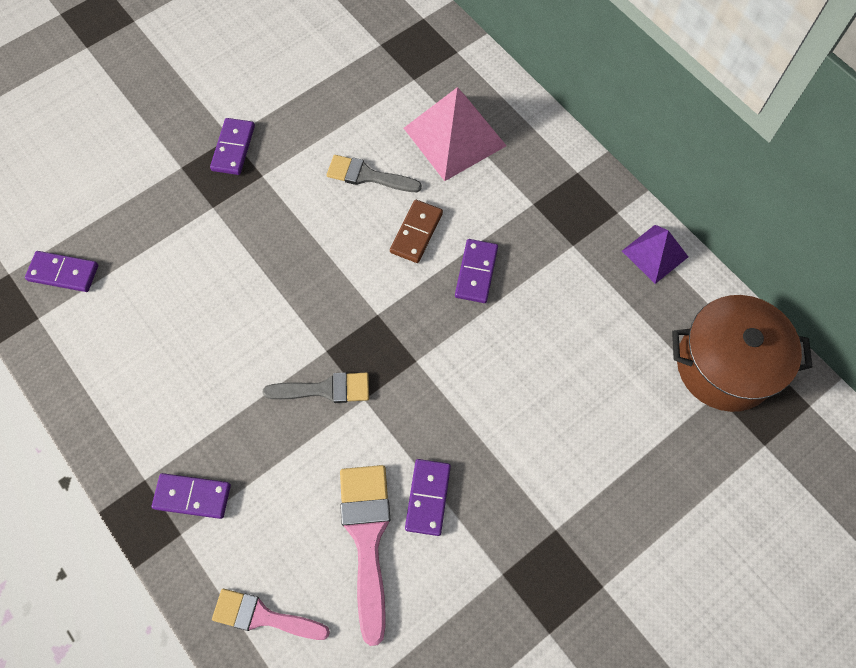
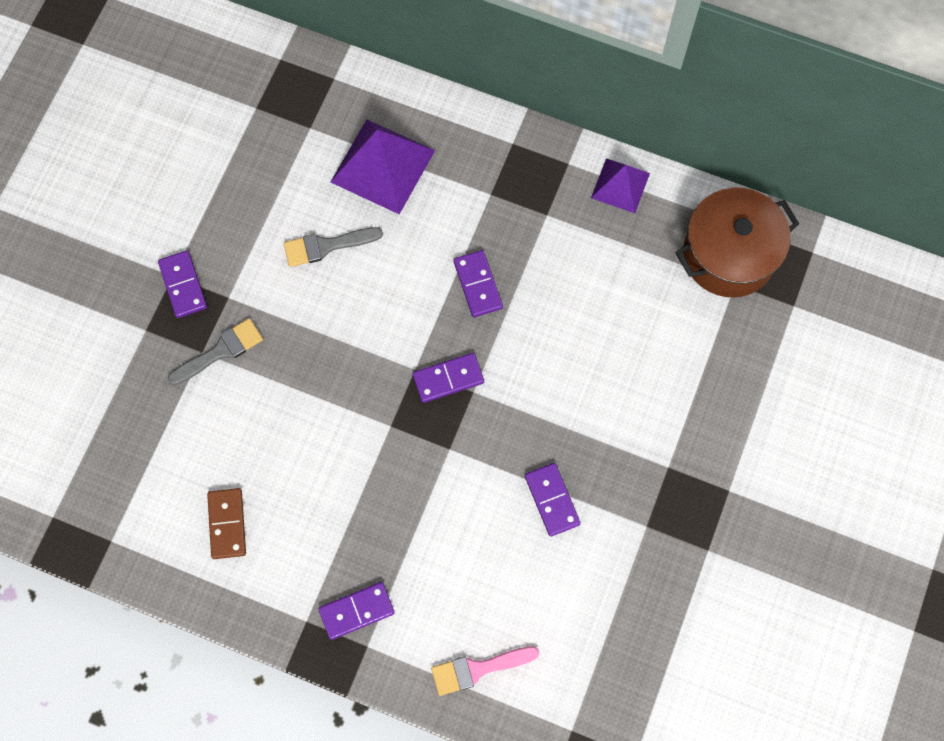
camera: 30 degrees left, 5 degrees up
purple domino [25,251,98,292] -> purple domino moved to [412,353,484,403]
grey brush [263,372,369,403] -> grey brush moved to [168,318,263,385]
pink brush [340,465,390,646] -> none
brown domino [390,200,443,263] -> brown domino moved to [207,488,246,559]
pink pyramid [404,87,507,181] -> purple pyramid [331,120,435,214]

